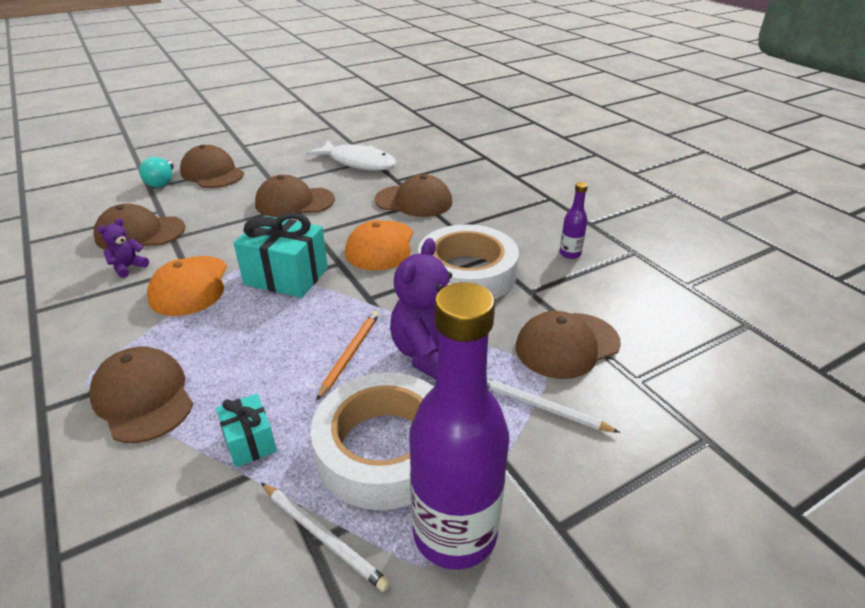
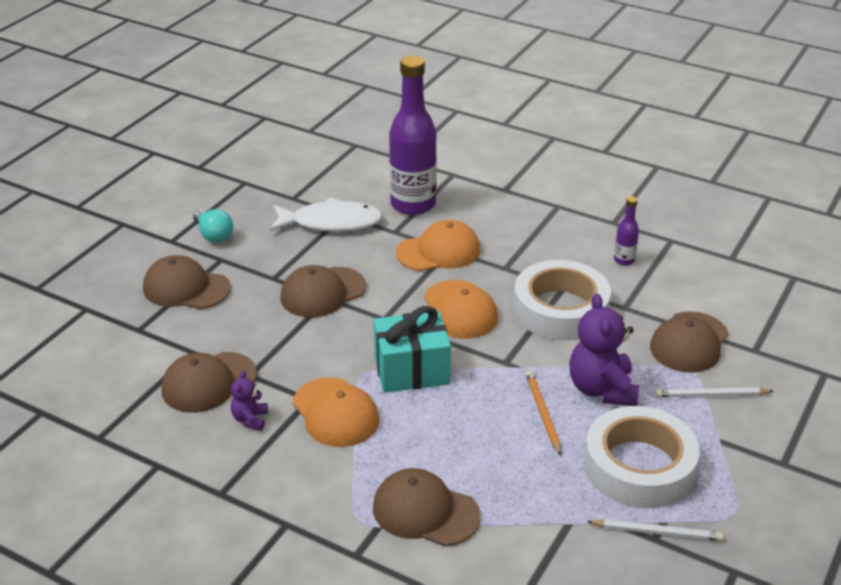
camera: 30 degrees left, 0 degrees up
turquoise light bulb [139,157,174,188] -> turquoise light bulb moved to [193,209,233,243]
turquoise gift [216,394,277,467] -> none
brown cap [374,174,452,217] -> orange cap [396,220,480,271]
purple bottle [409,282,509,570] -> purple bottle moved to [389,55,437,215]

